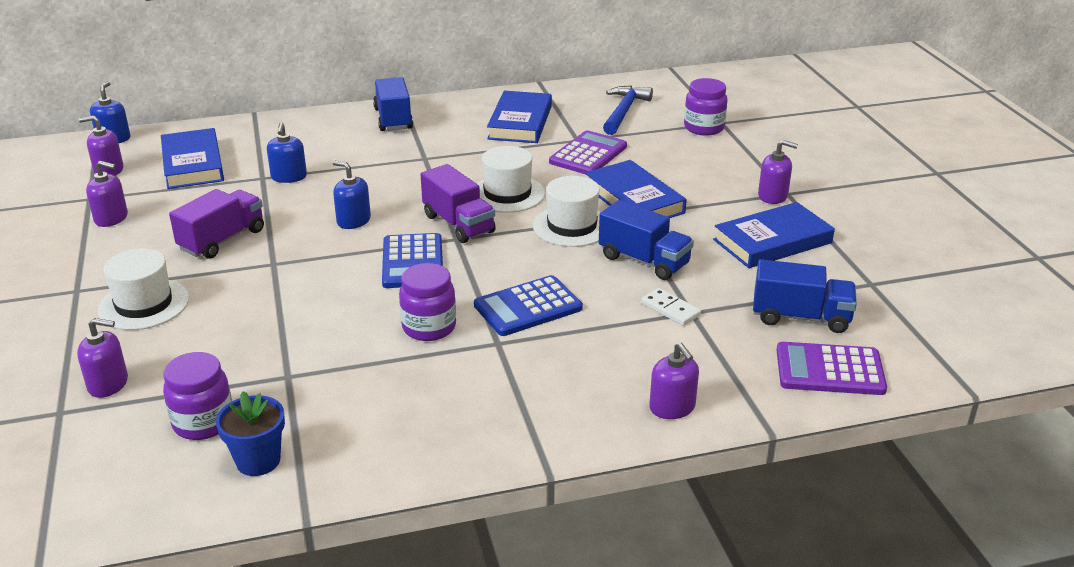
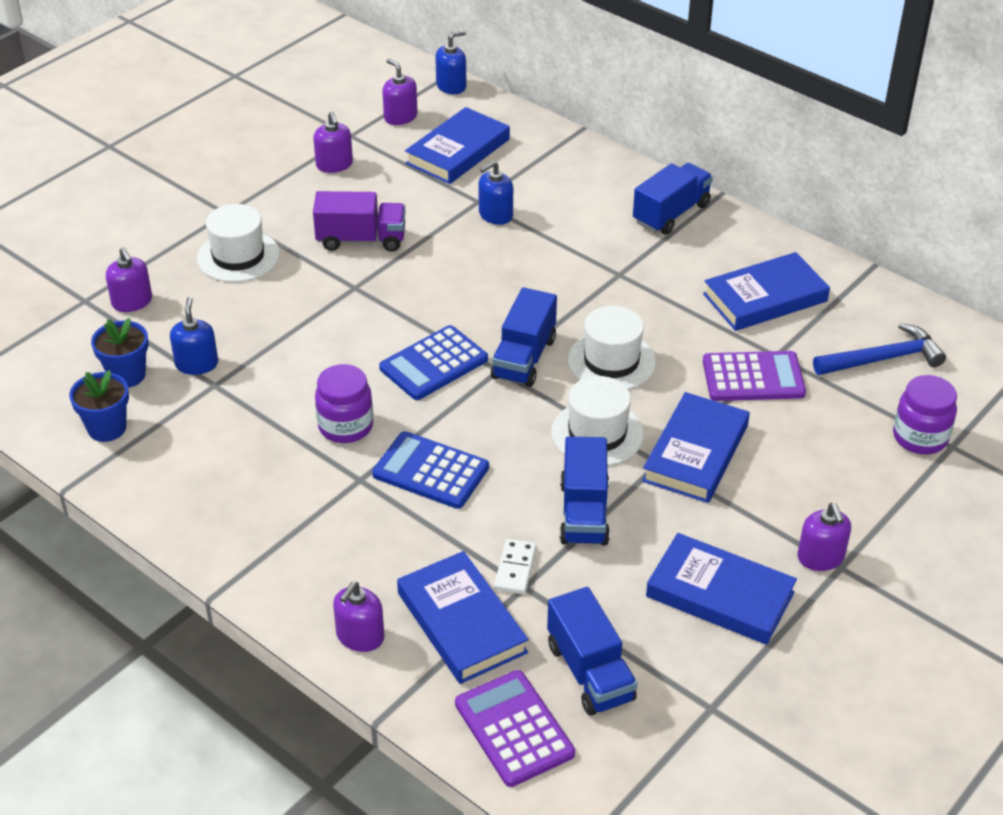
camera: 55 degrees right, 10 degrees up
purple jar [163,352,232,440] -> blue flower pot [91,318,149,388]
blue soap dispenser [333,161,371,229] -> blue soap dispenser moved to [170,297,218,375]
purple truck [420,164,496,243] -> blue truck [491,287,557,387]
none -> blue book [397,551,529,684]

